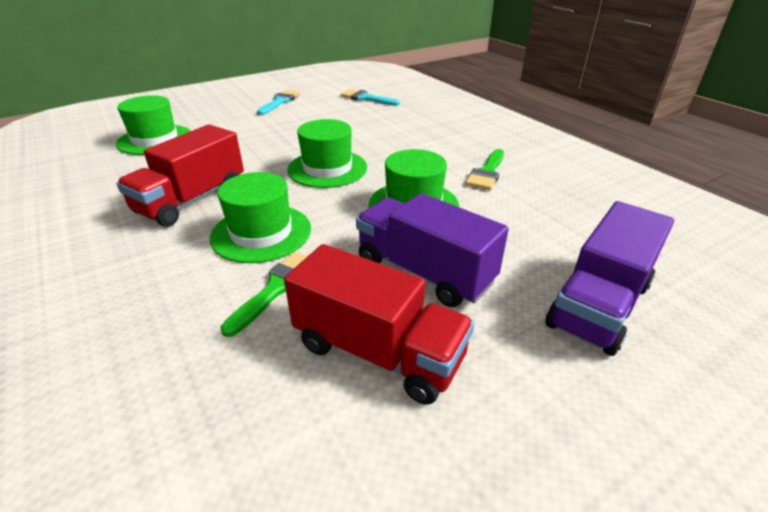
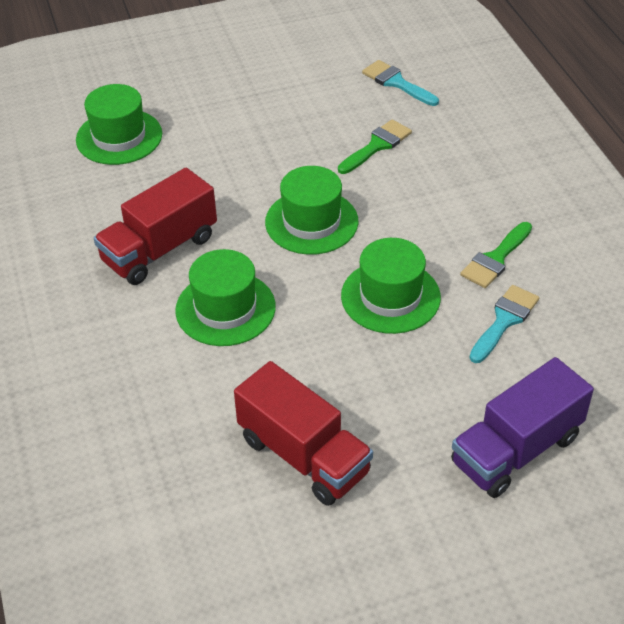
camera: 15 degrees right, 10 degrees up
green brush [221,252,308,337] -> green brush moved to [338,119,412,174]
turquoise brush [257,90,301,115] -> turquoise brush moved to [469,285,539,363]
purple truck [356,193,509,307] -> none

